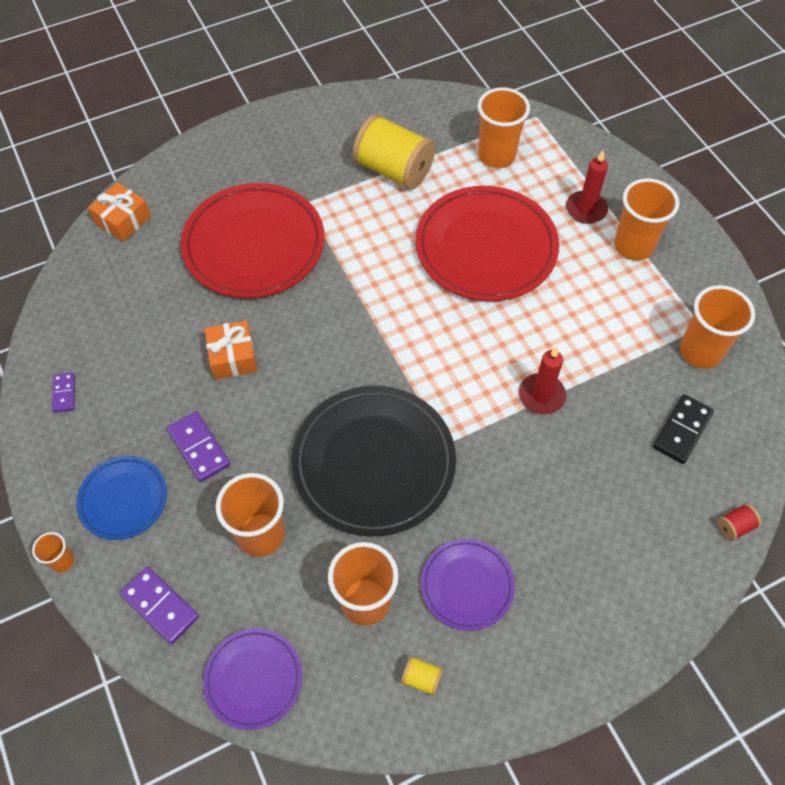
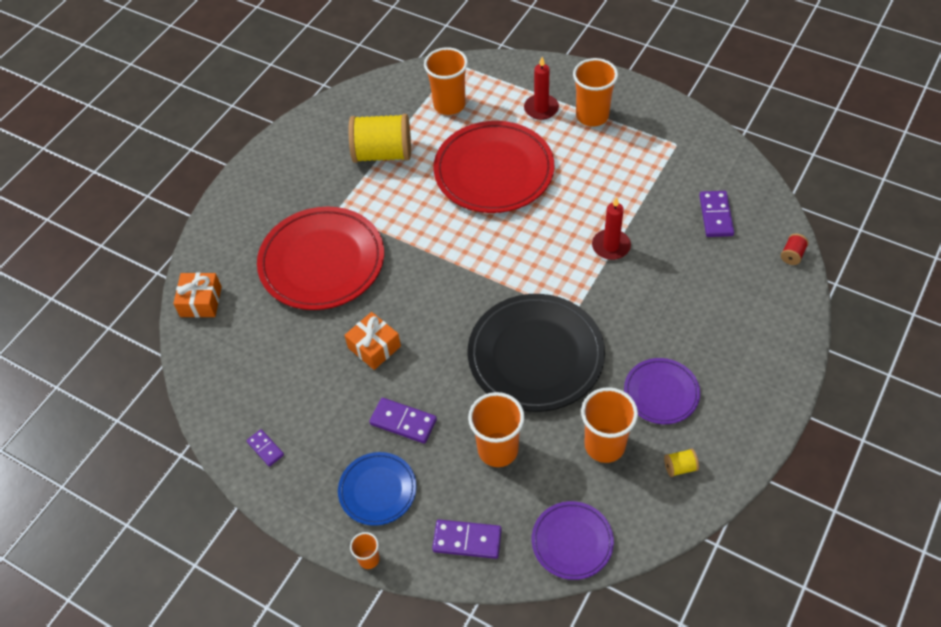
camera: 30 degrees left, 5 degrees down
black domino [653,394,714,464] -> purple domino [699,191,734,237]
orange cup [680,285,755,369] -> none

